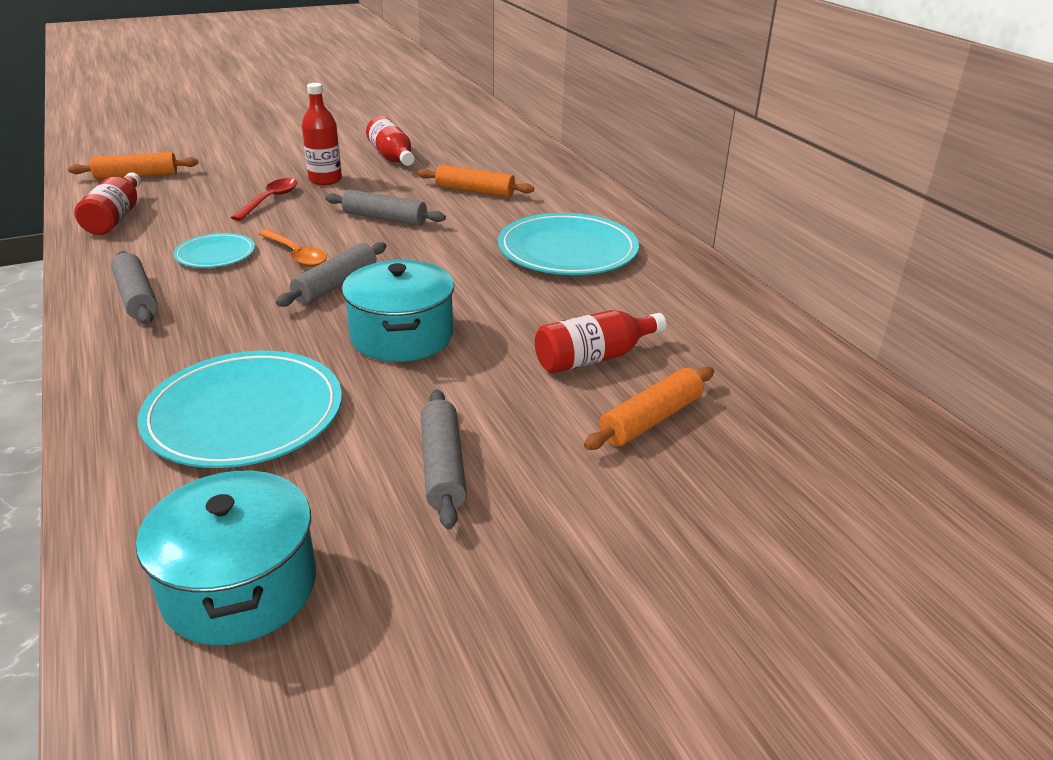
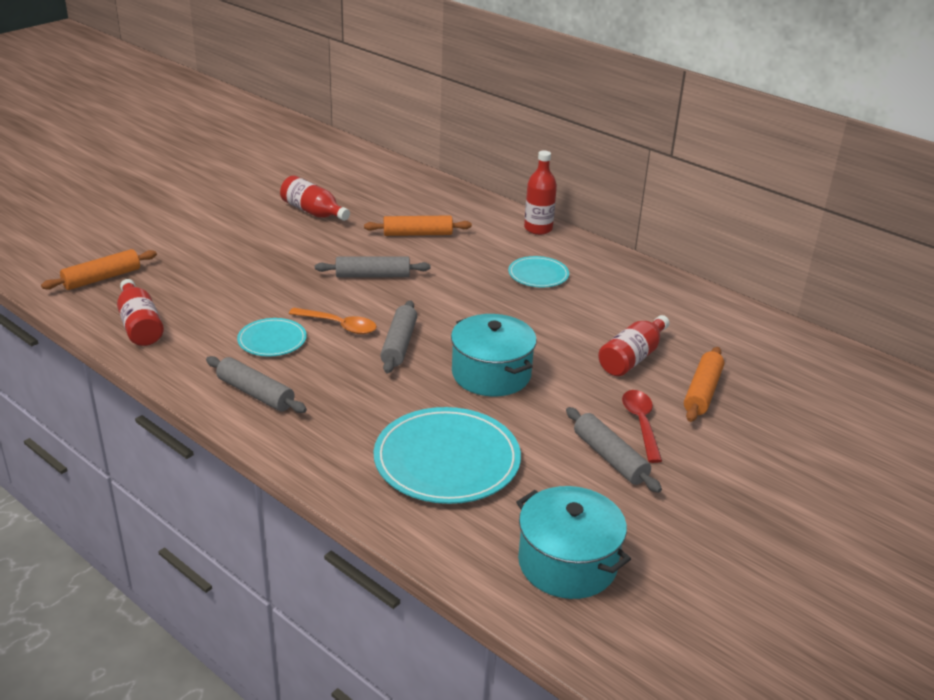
camera: 25 degrees left, 0 degrees up
red spoon [231,178,298,221] -> red spoon moved to [622,390,662,463]
red bottle [302,83,342,185] -> red bottle moved to [524,150,557,235]
turquoise plate [498,213,639,275] -> turquoise plate [508,256,569,287], size x0.54

